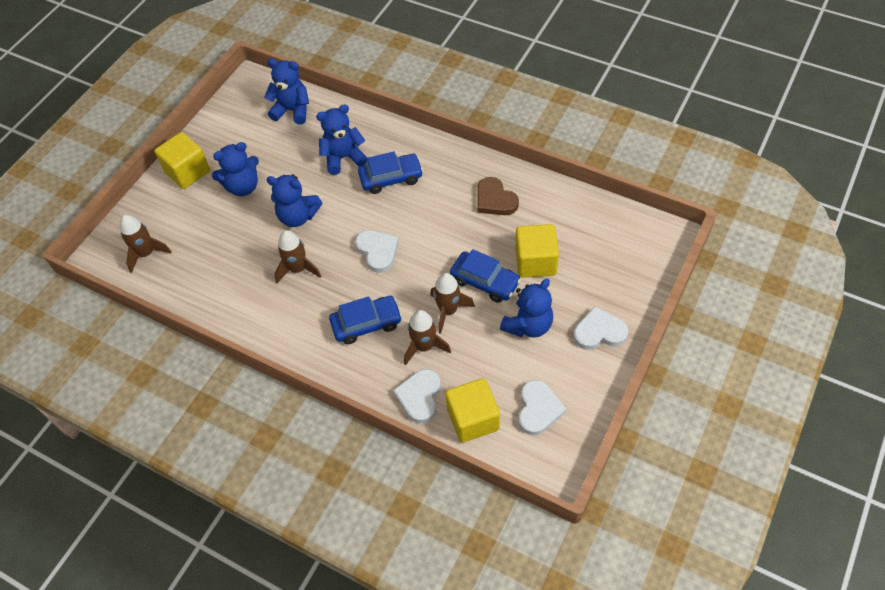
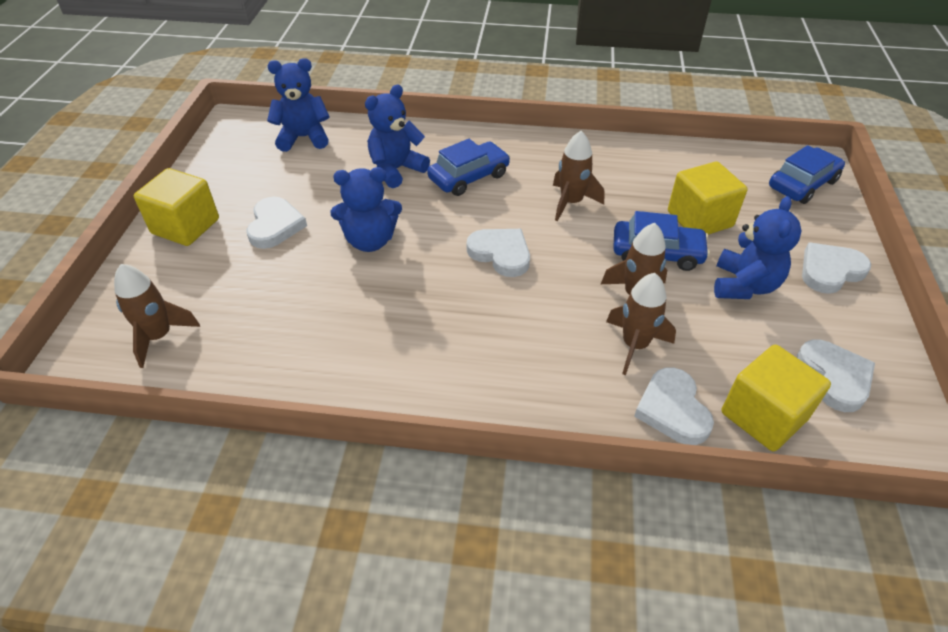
camera: 25 degrees left, 10 degrees down
blue teddy bear [212,142,259,196] -> white heart [247,197,307,249]
brown rocket [275,230,321,283] -> brown rocket moved to [553,131,604,222]
blue car [329,296,402,344] -> blue car moved to [769,145,845,204]
brown heart [478,177,519,215] -> none

